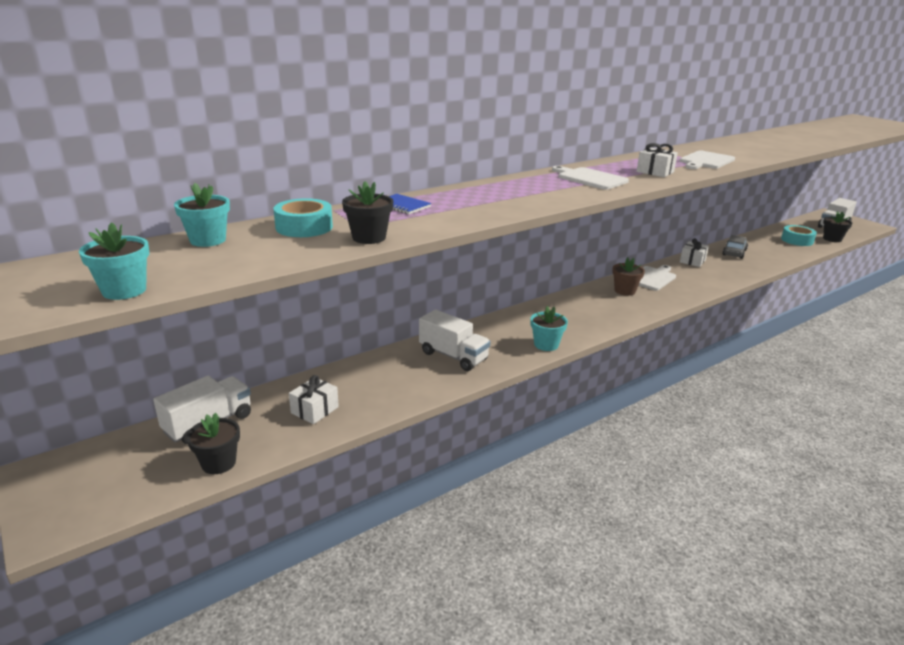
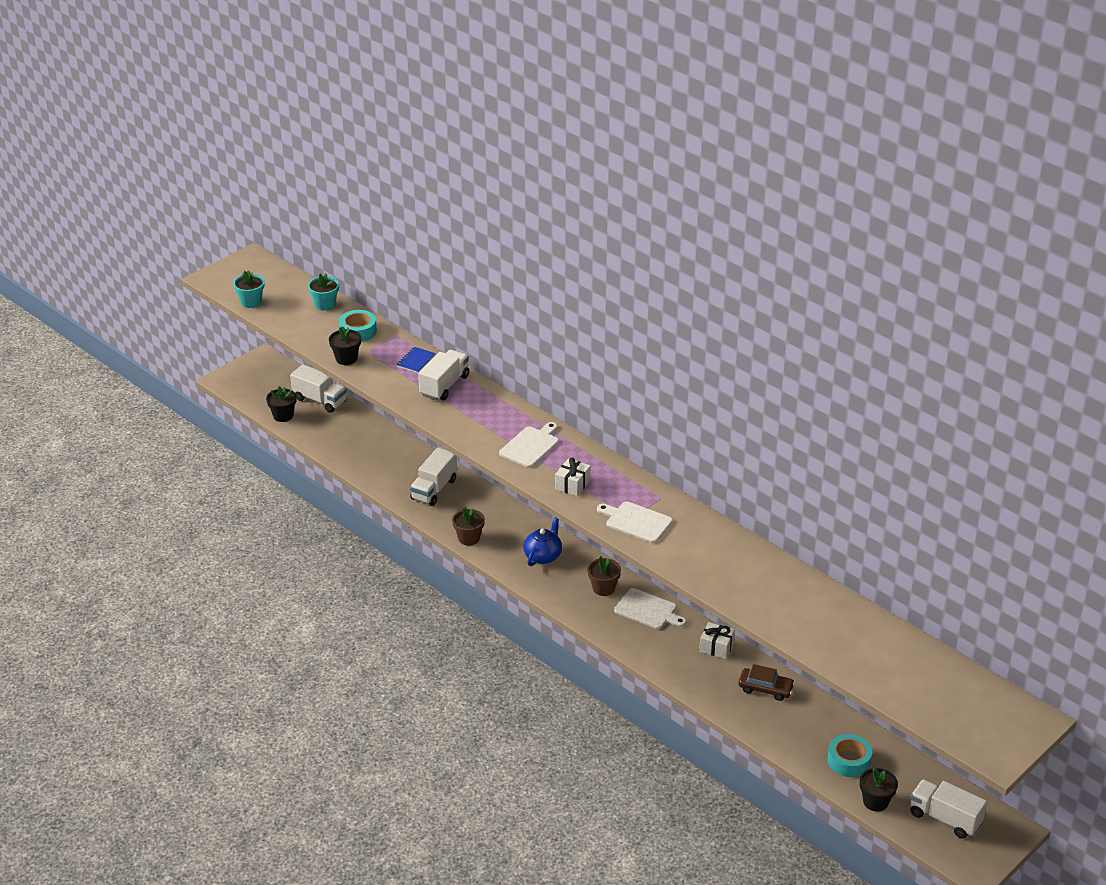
camera: 80 degrees right, 10 degrees up
white gift [289,375,339,424] -> none
turquoise flower pot [530,306,568,351] -> brown flower pot [452,507,485,546]
grey car [722,235,748,259] -> brown car [738,664,795,701]
none -> white truck [418,350,469,400]
none -> blue teapot [523,517,562,566]

